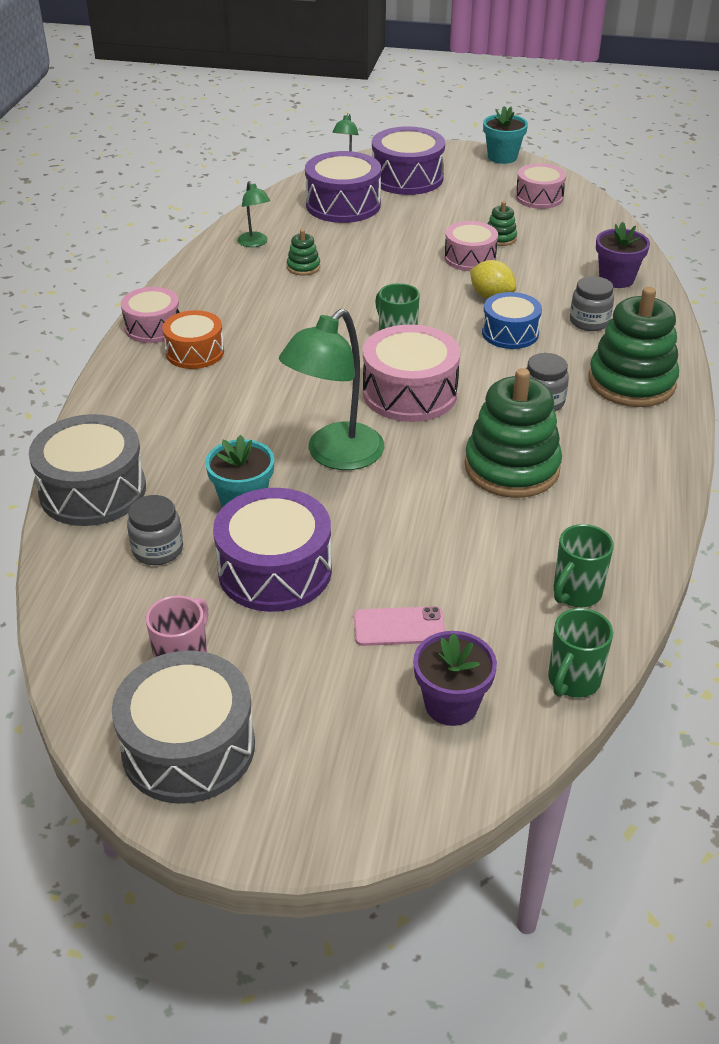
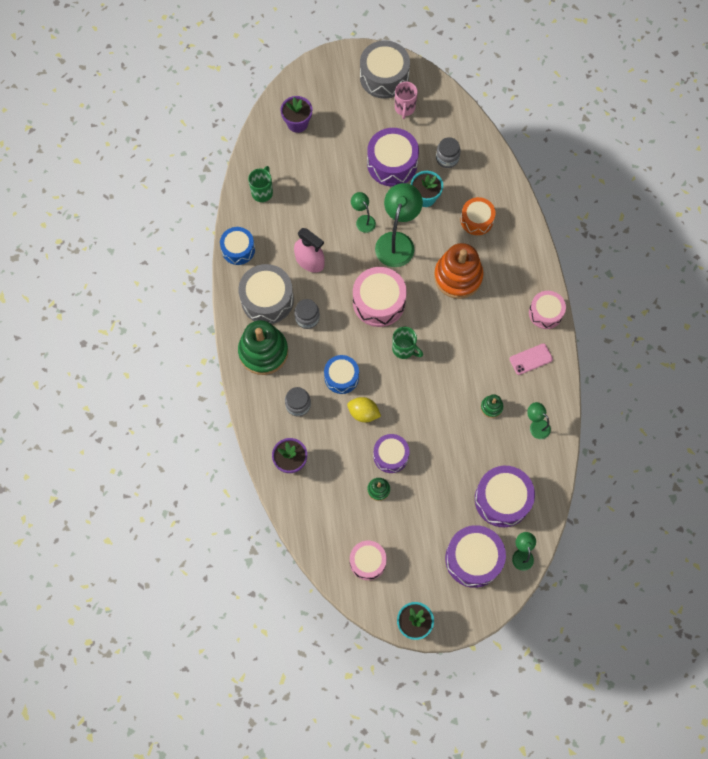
camera: 160 degrees right, 30 degrees up
grey drum [29,414,146,526] -> grey drum moved to [238,264,294,324]
orange drum [162,310,224,369] -> orange drum moved to [461,197,496,235]
pink phone [354,606,445,646] -> pink phone moved to [509,343,553,375]
pink drum [444,221,498,271] -> purple drum [373,434,410,473]
green stacking toy [465,368,562,498] -> pink spray bottle [294,228,325,273]
green mug [548,608,613,697] -> none
none -> blue drum [220,227,255,265]
none -> green lamp [351,192,376,233]
none -> orange stacking toy [434,243,483,299]

